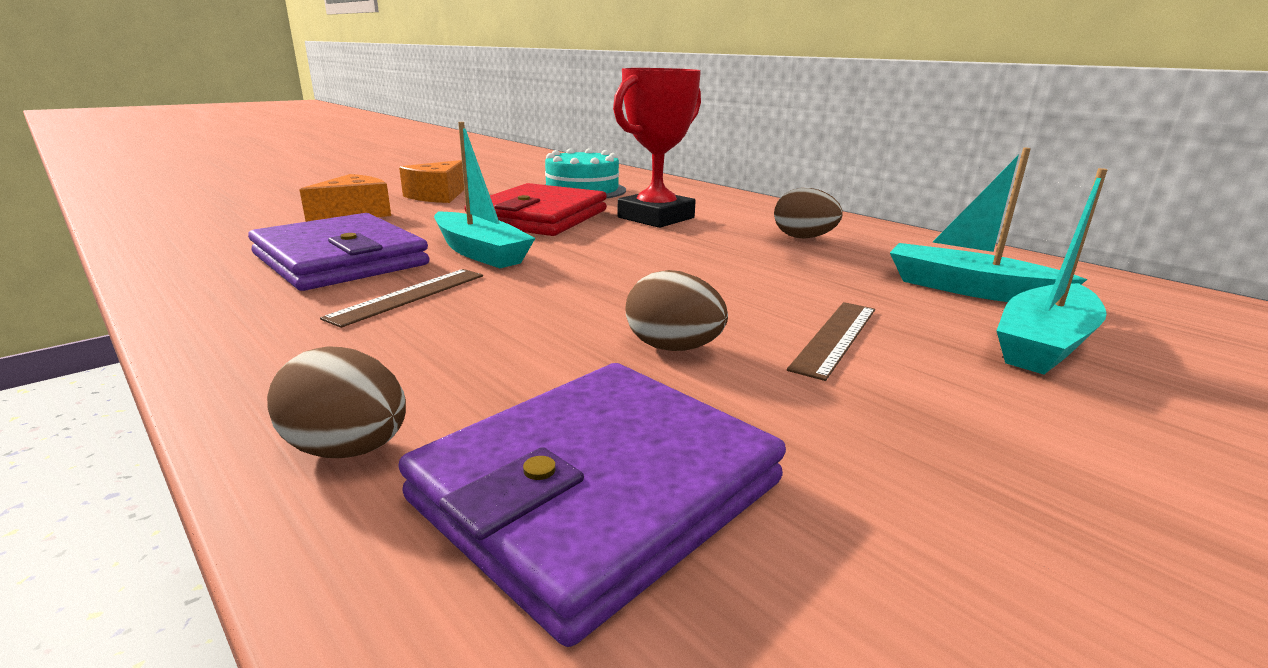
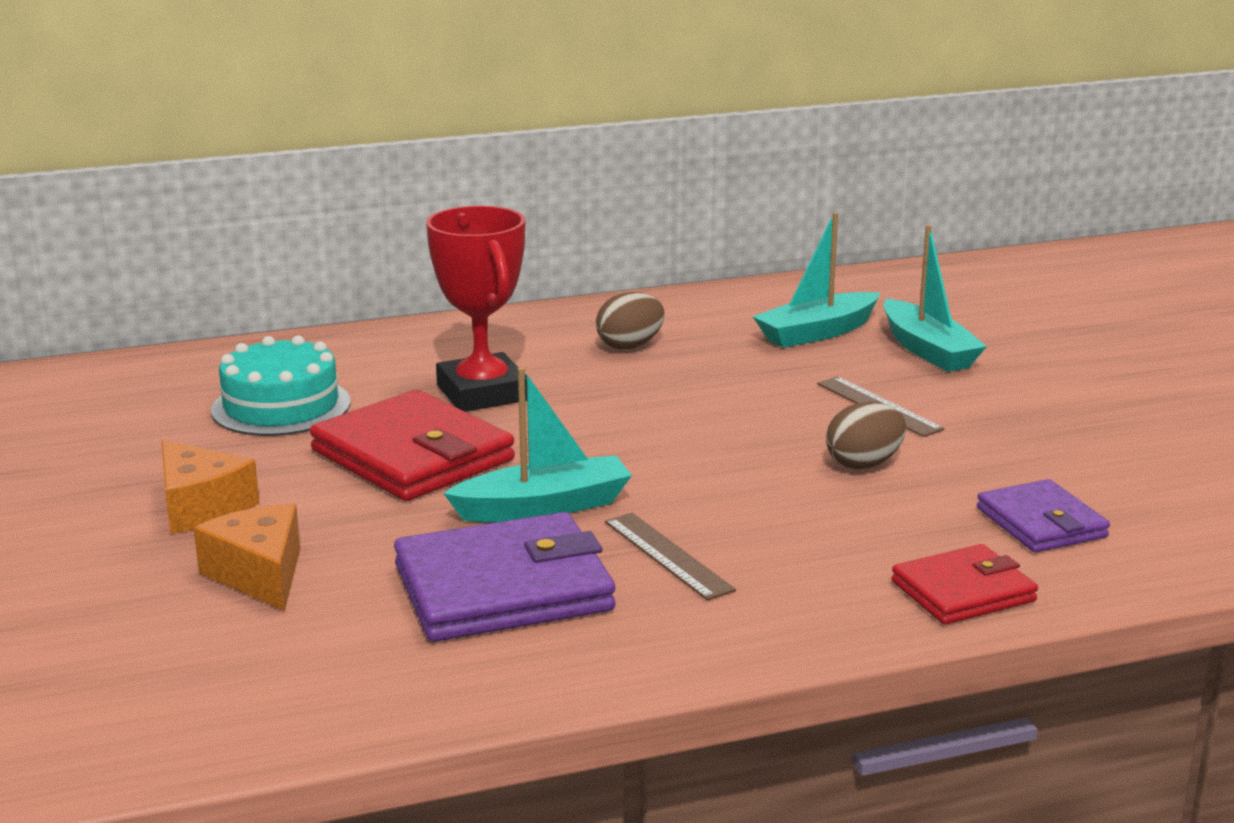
camera: 65 degrees left, 0 degrees up
brown egg [267,346,406,458] -> red wallet [891,544,1038,625]
purple wallet [398,363,786,647] -> purple wallet [977,479,1110,553], size x0.59

